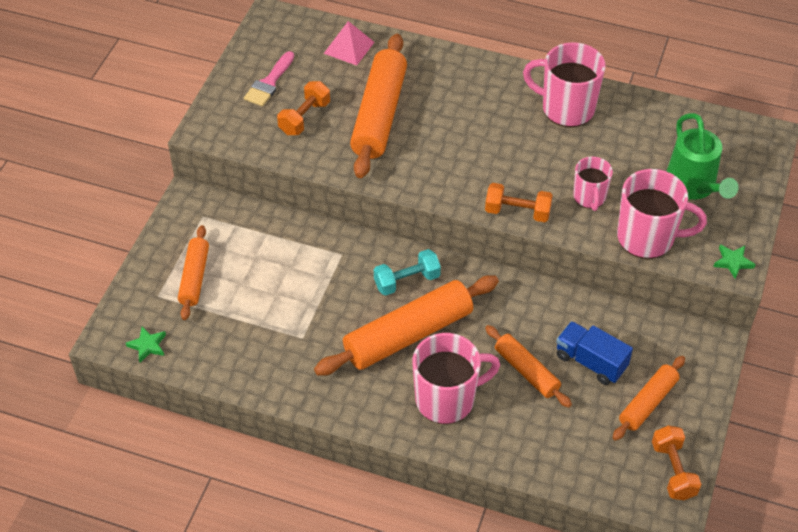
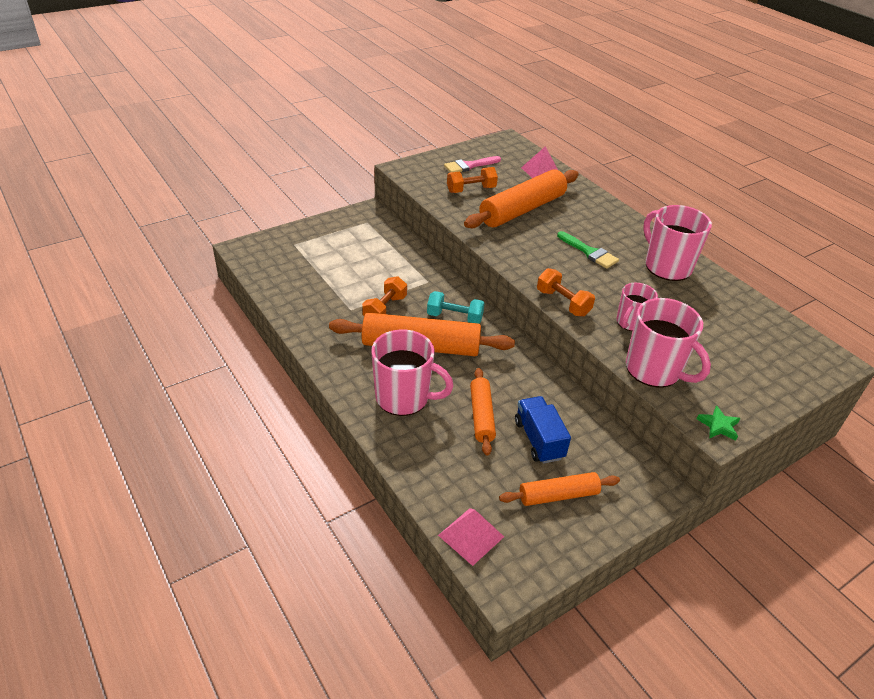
camera: 35 degrees right, 10 degrees down
green star [126,326,166,362] -> none
orange rolling pin [178,225,209,320] -> none
orange dumbbell [652,425,701,500] -> orange dumbbell moved to [362,276,407,316]
green watering can [667,113,739,200] -> none
none -> pink pyramid [438,508,504,566]
none -> green brush [557,231,619,269]

